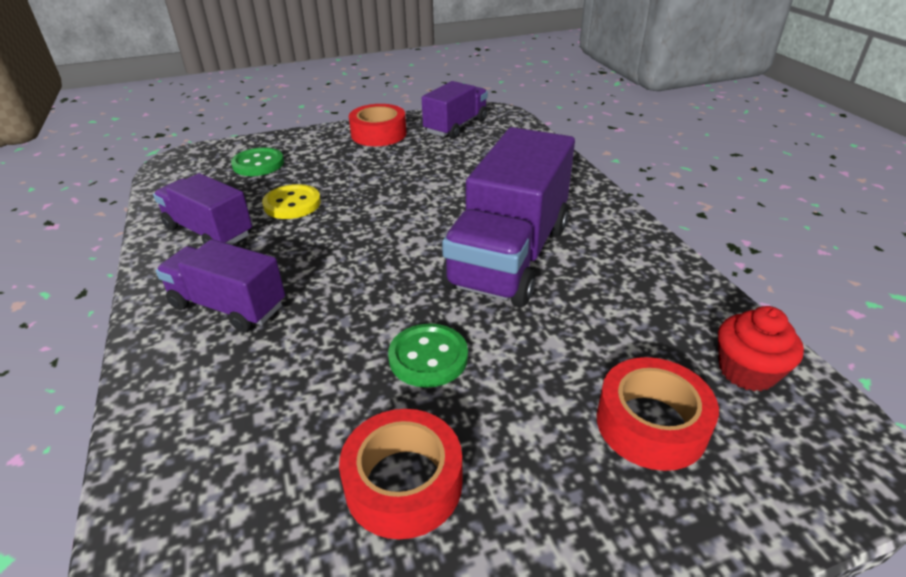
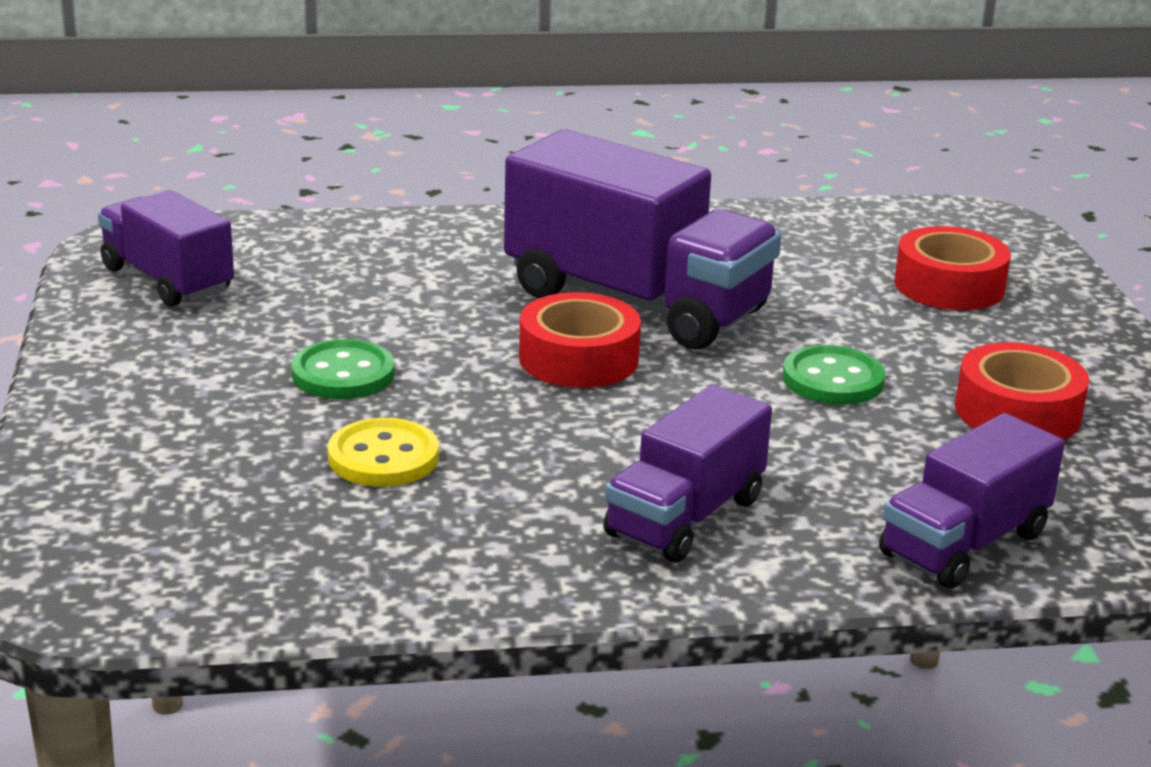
camera: 80 degrees left, 10 degrees down
purple truck [153,173,252,245] -> purple truck moved to [879,413,1065,589]
green button [231,147,284,176] -> green button moved to [291,339,395,399]
red tape [349,104,407,146] -> red tape moved to [519,292,641,388]
red cupcake [718,306,804,391] -> none

